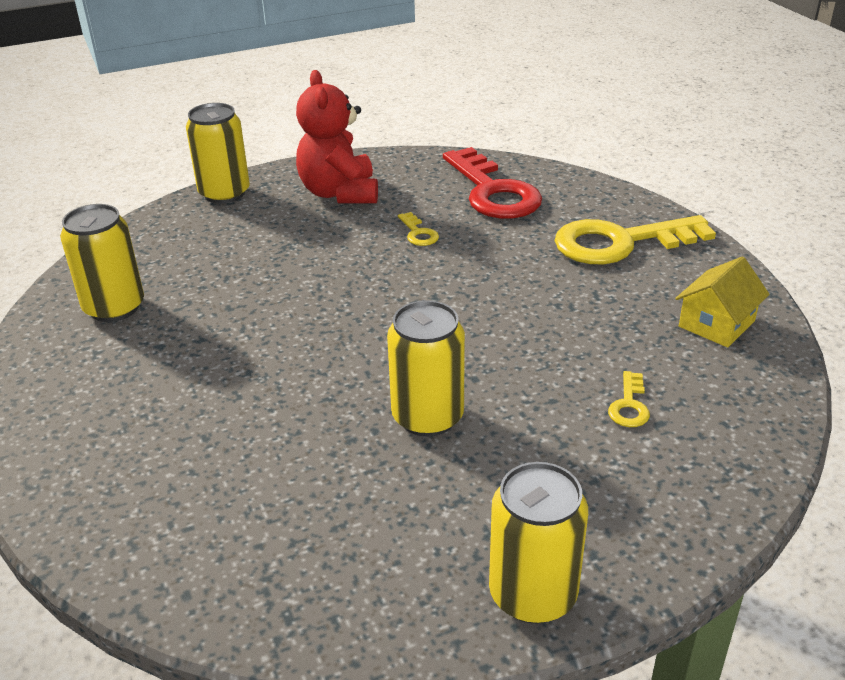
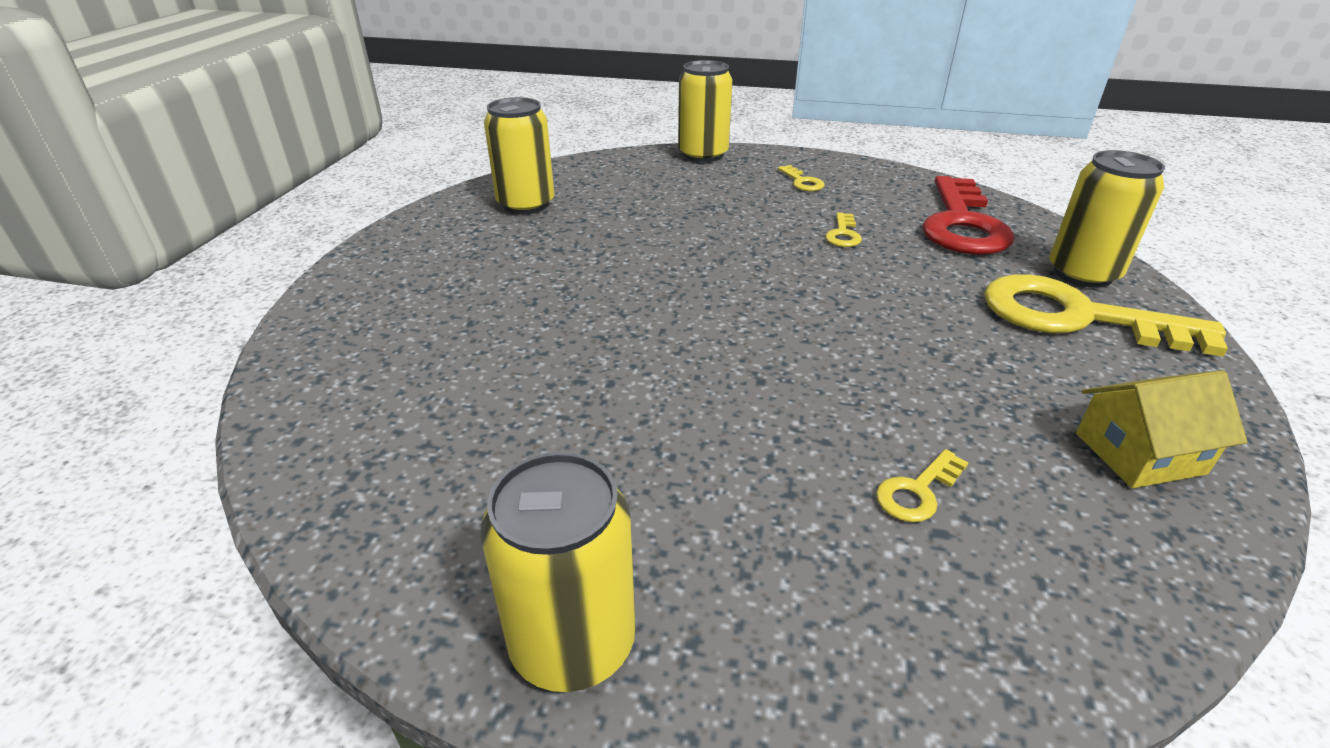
camera: 35 degrees right, 0 degrees up
red teddy bear [296,70,378,204] -> yellow key [778,165,824,191]
yellow can [387,300,465,437] -> yellow can moved to [1049,150,1165,288]

